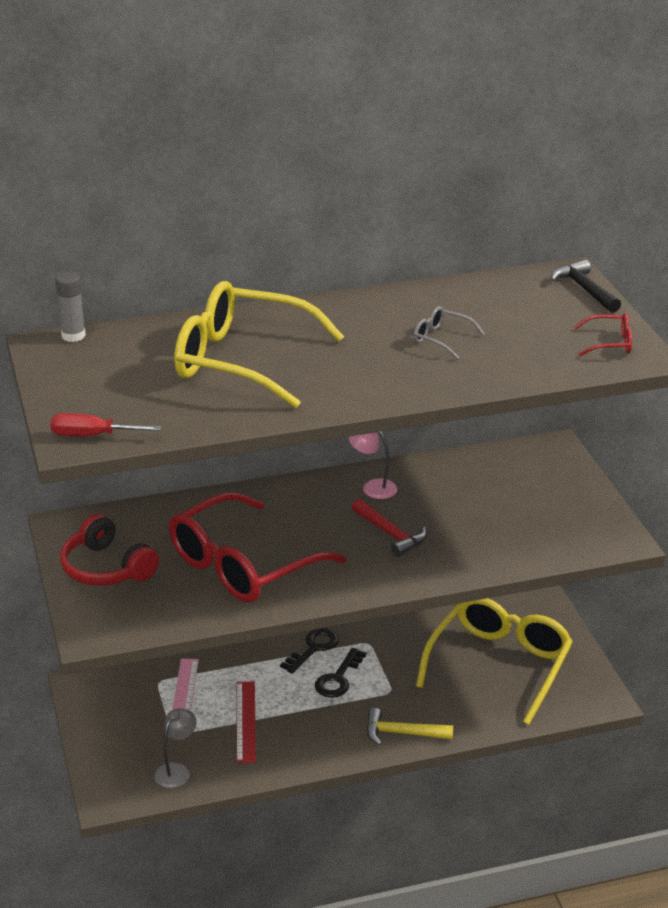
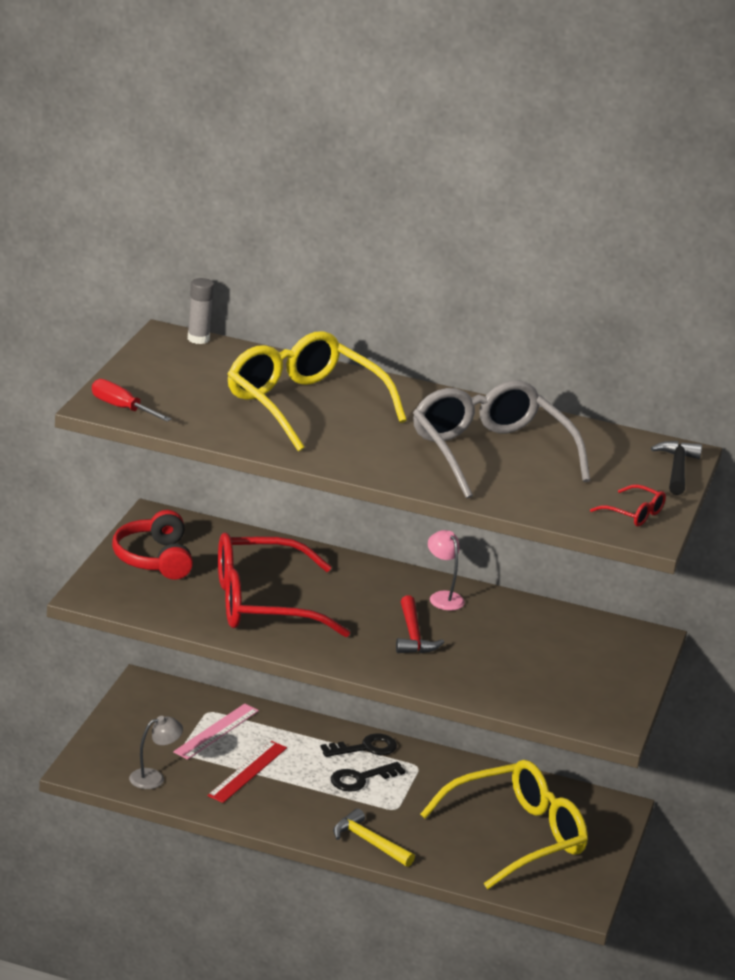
camera: 30 degrees right, 5 degrees down
grey glasses [413,306,485,359] -> grey glasses [413,380,590,499], size x2.43

